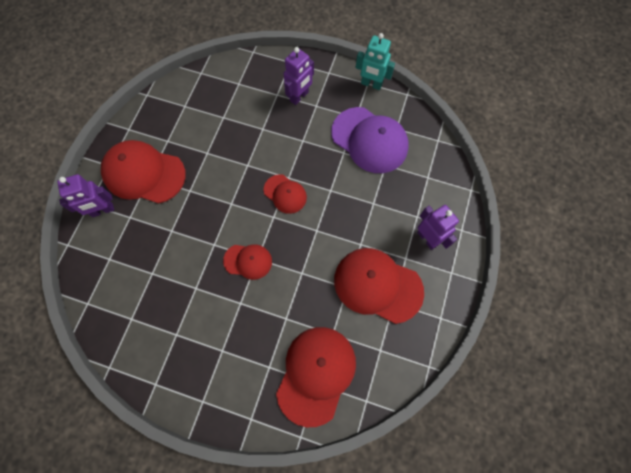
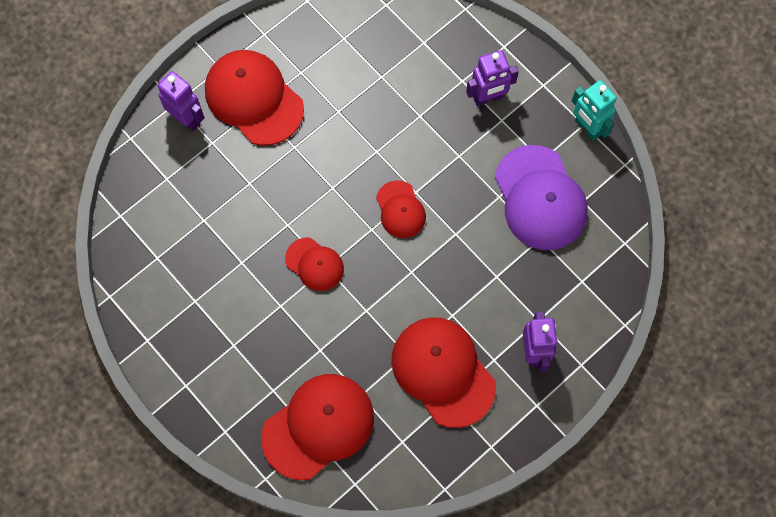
camera: 30 degrees right, 0 degrees up
purple robot [57,174,114,217] -> purple robot turned 150 degrees counterclockwise [158,71,205,131]

